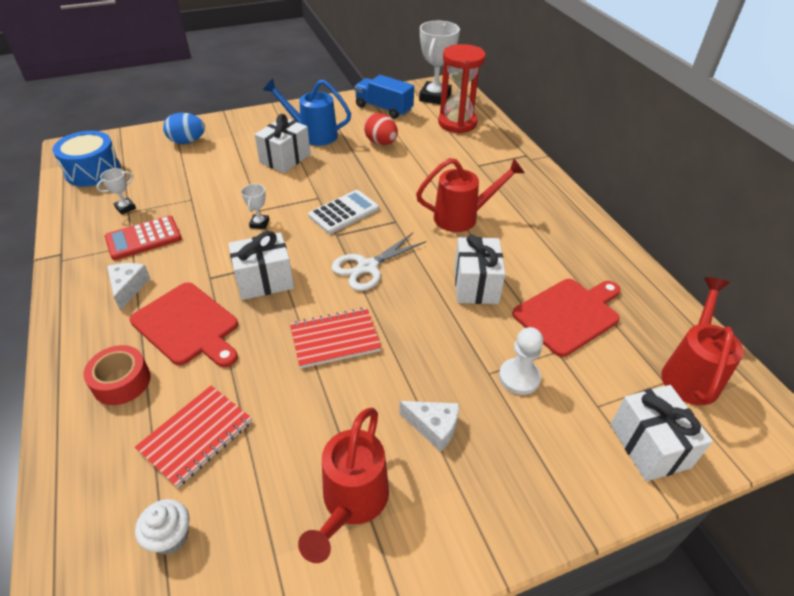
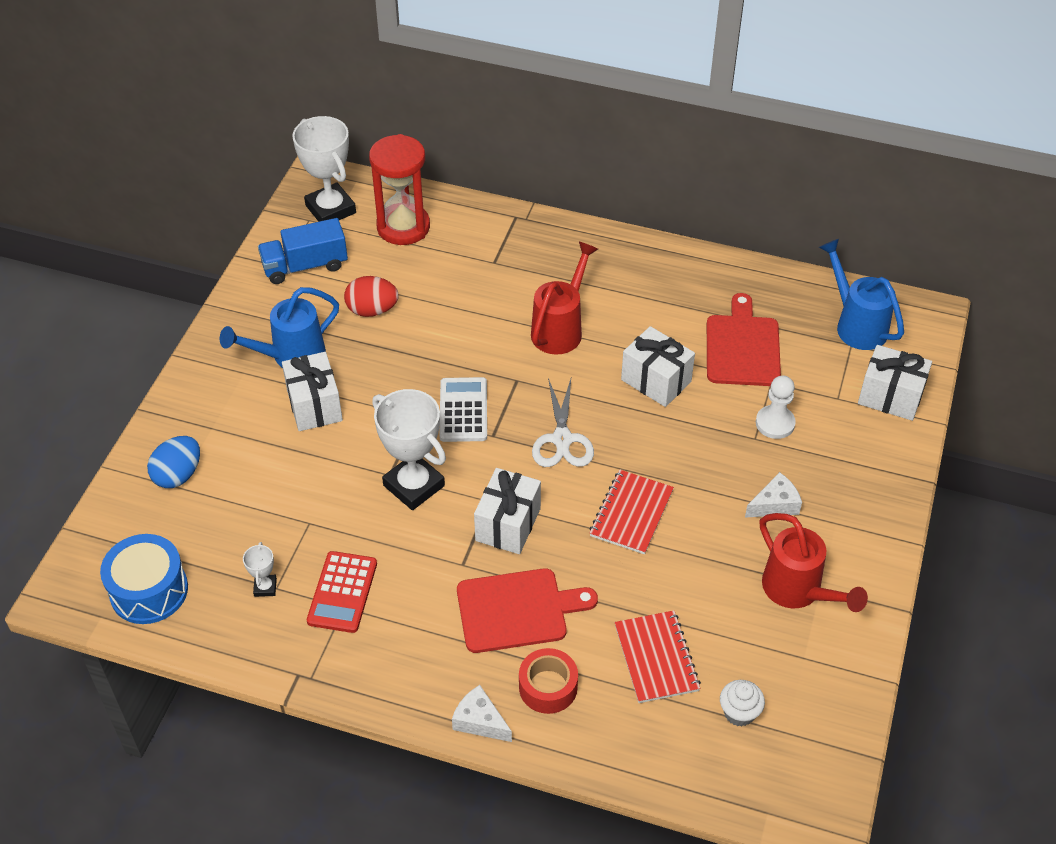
camera: 50 degrees left, 5 degrees up
white cheese [107,263,150,311] -> white cheese moved to [452,685,512,742]
white trophy [241,184,269,229] -> white trophy [372,389,446,510], size x2.21
red watering can [661,277,744,405] -> blue watering can [819,239,904,350]

